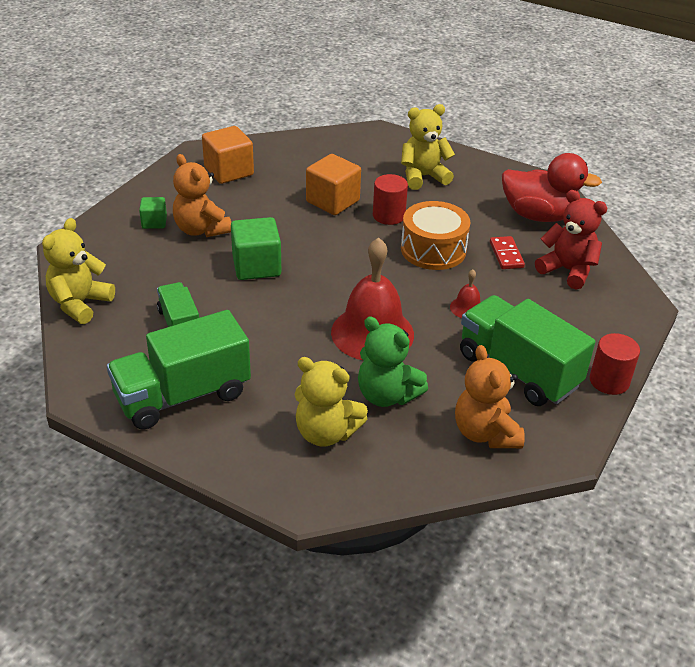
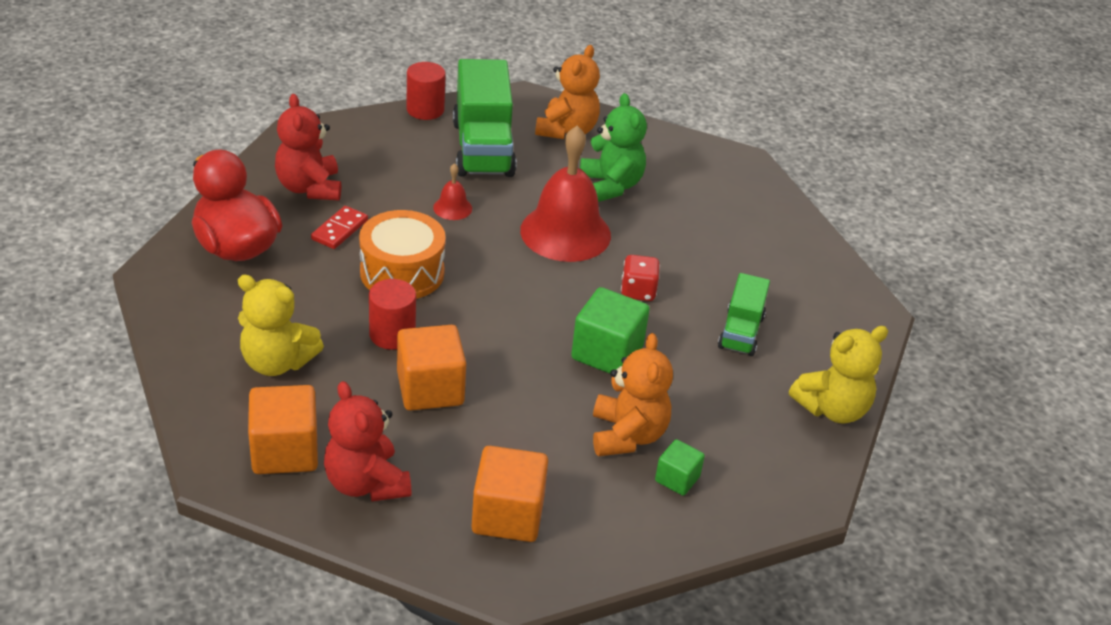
camera: 145 degrees left, 0 degrees up
green truck [107,310,251,430] -> none
yellow teddy bear [294,357,368,447] -> none
none -> orange cube [248,385,318,474]
none -> red teddy bear [324,381,411,501]
none -> red dice [621,255,660,301]

